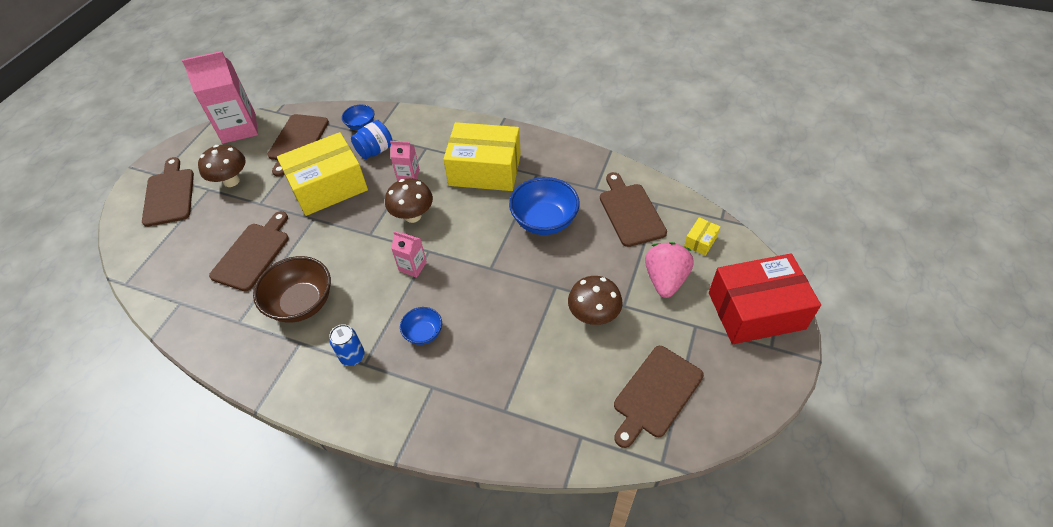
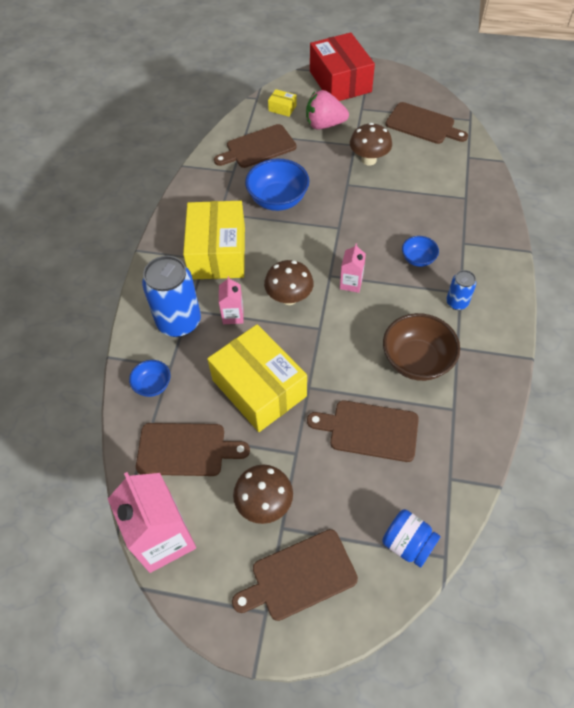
camera: 100 degrees left, 5 degrees up
blue jar [351,120,393,159] -> blue jar moved to [382,509,441,567]
none -> blue can [142,256,201,337]

